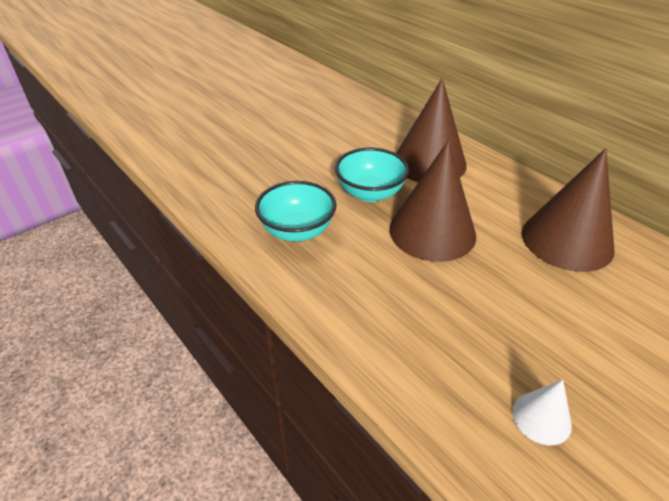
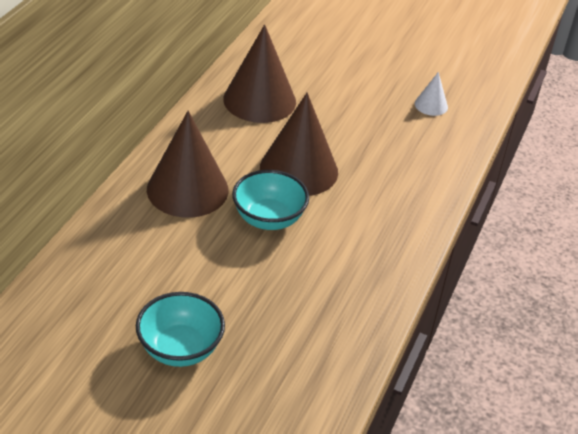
camera: 120 degrees left, 0 degrees up
turquoise bowl [255,181,336,242] -> turquoise bowl moved to [136,292,225,367]

